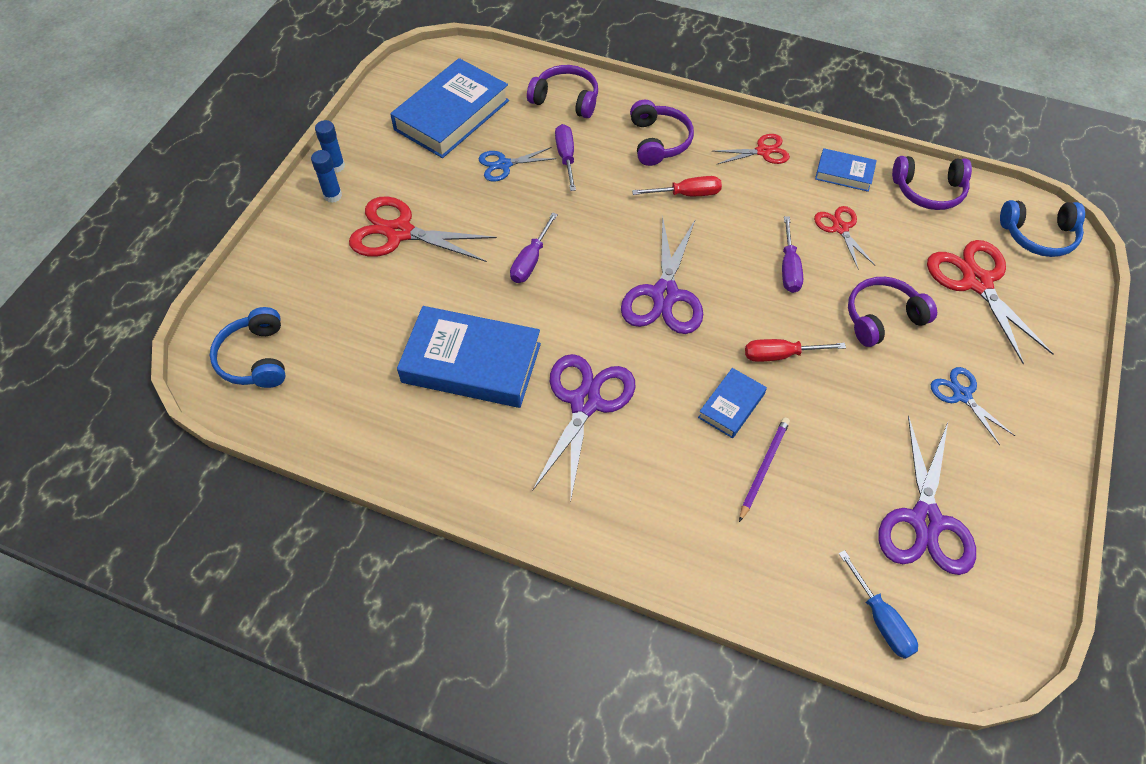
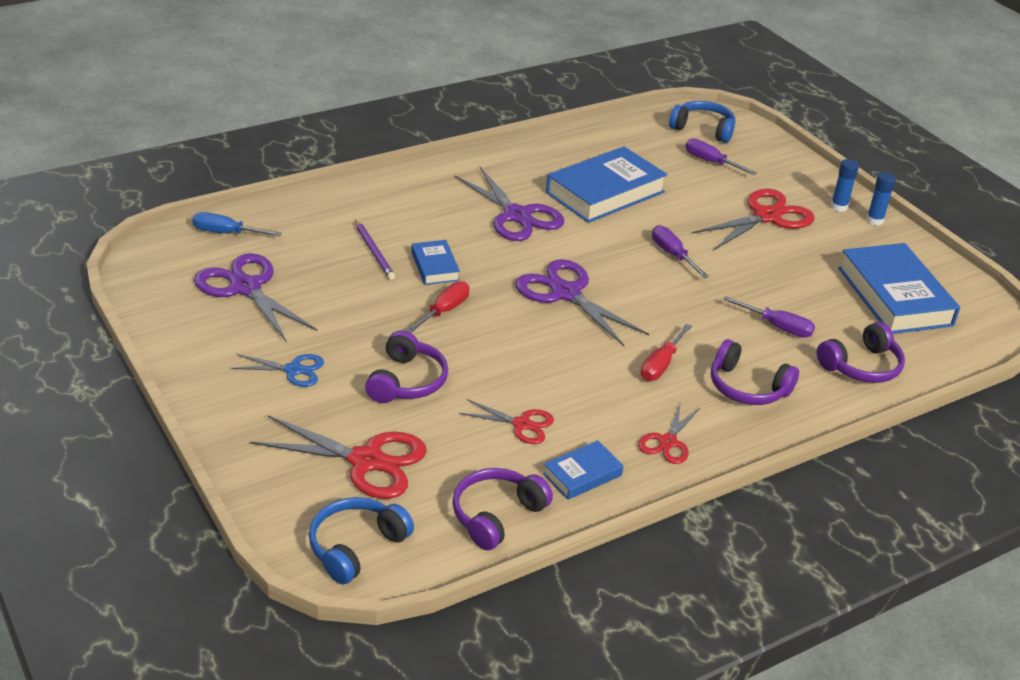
camera: 125 degrees right, 20 degrees down
blue scissors [479,147,556,182] -> none
purple screwdriver [782,216,803,293] -> purple screwdriver moved to [685,138,757,175]

